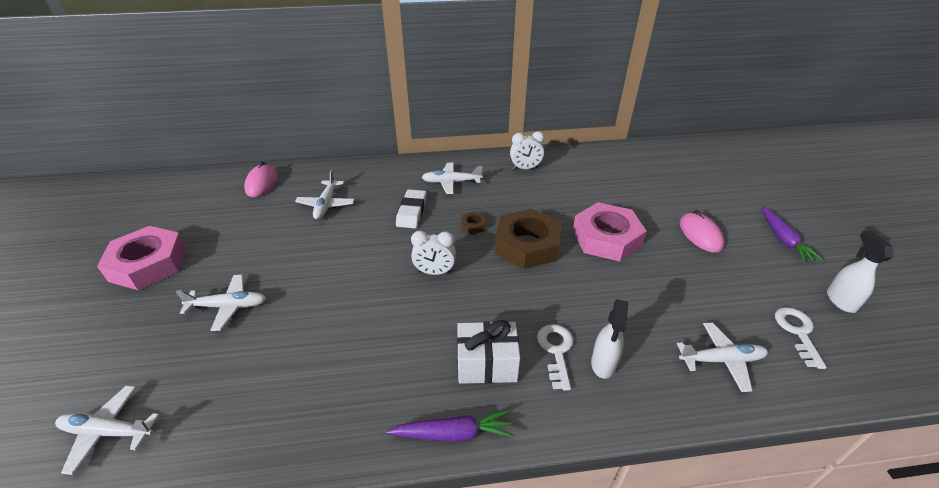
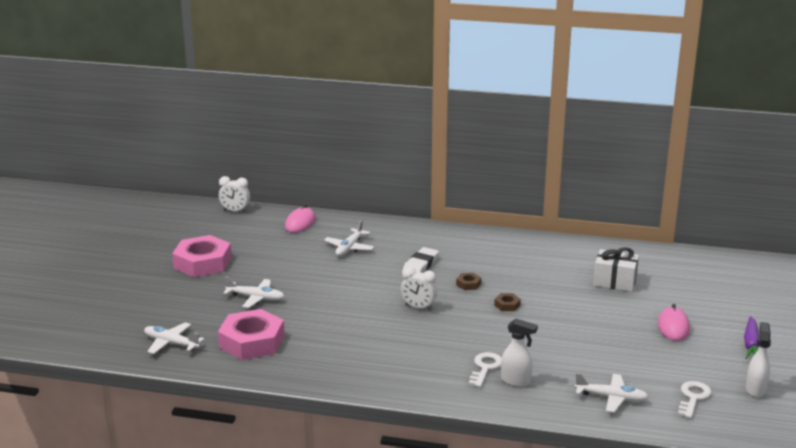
camera: 20 degrees right, 15 degrees down
purple carrot [387,410,514,442] -> none
white plane [422,163,483,194] -> none
white gift [457,320,520,384] -> white gift moved to [593,247,639,292]
brown nut [495,209,561,269] -> brown nut [494,293,521,311], size x0.41
white clock [510,131,545,170] -> white clock moved to [219,176,250,212]
pink nut [573,202,647,262] -> pink nut moved to [218,309,285,360]
white spray bottle [591,299,628,379] -> white spray bottle turned 105 degrees counterclockwise [501,319,538,387]

